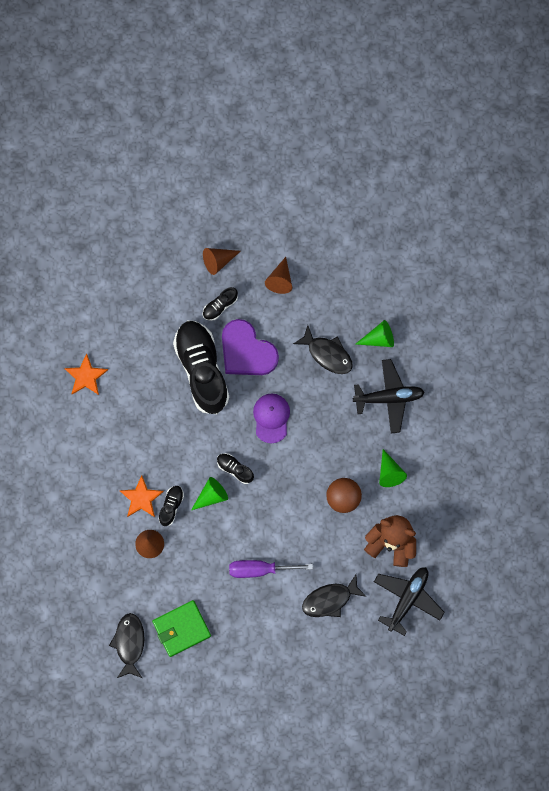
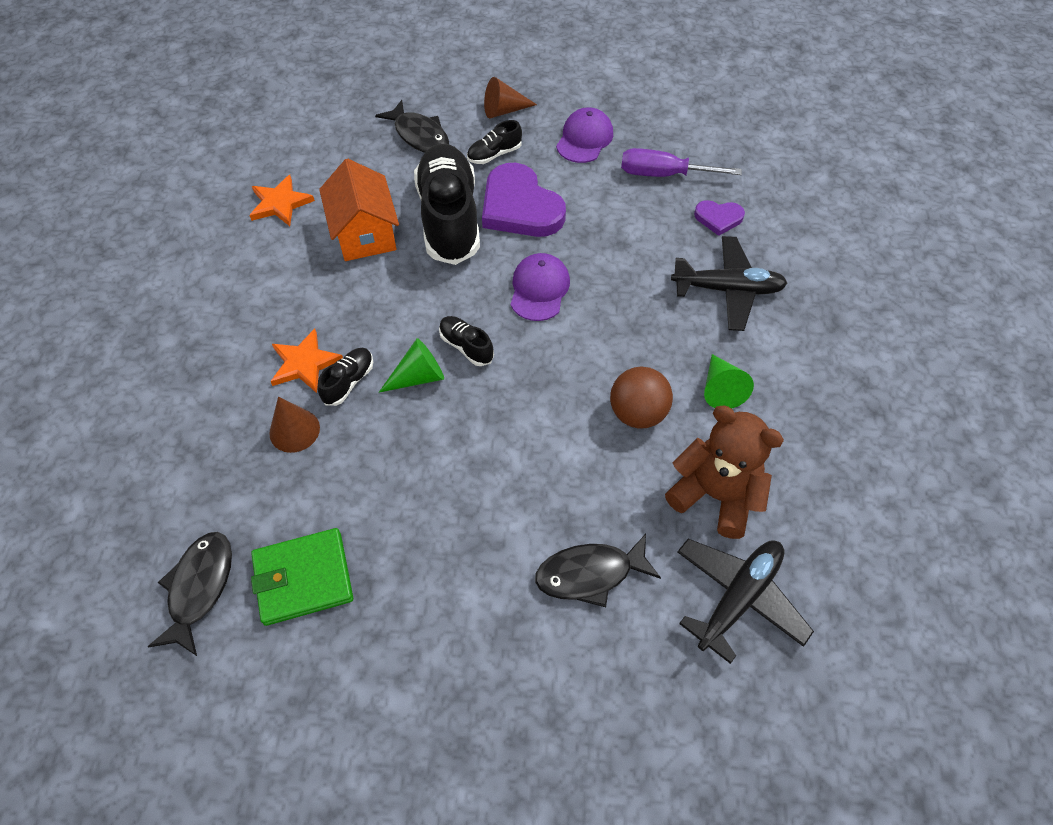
camera: 10 degrees right, 20 degrees down
purple screwdriver [229,560,313,578] -> purple screwdriver moved to [621,148,742,177]
brown cone [265,257,292,294] -> purple cap [556,107,613,163]
black fish [293,325,353,374] -> black fish moved to [375,100,449,153]
green cone [356,320,394,347] -> purple heart [694,200,745,236]
none -> orange house [319,159,399,261]

